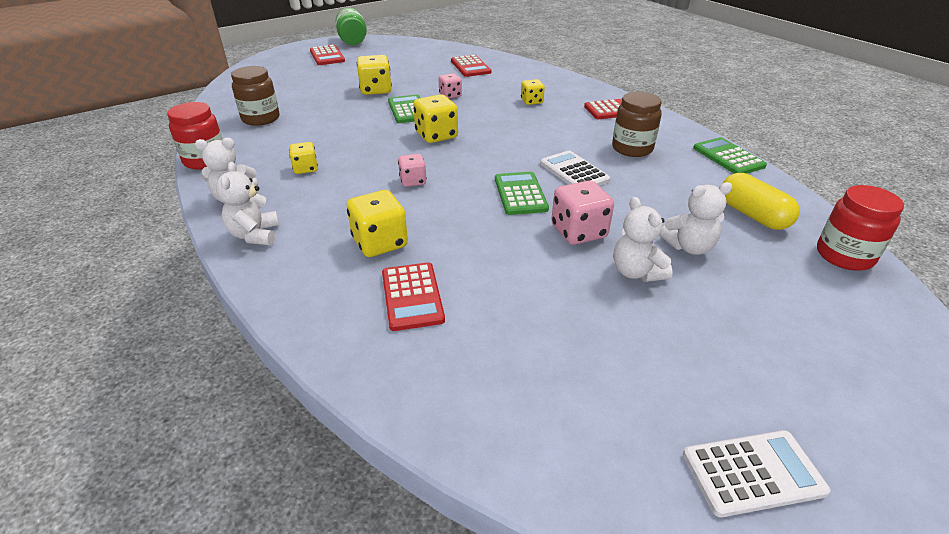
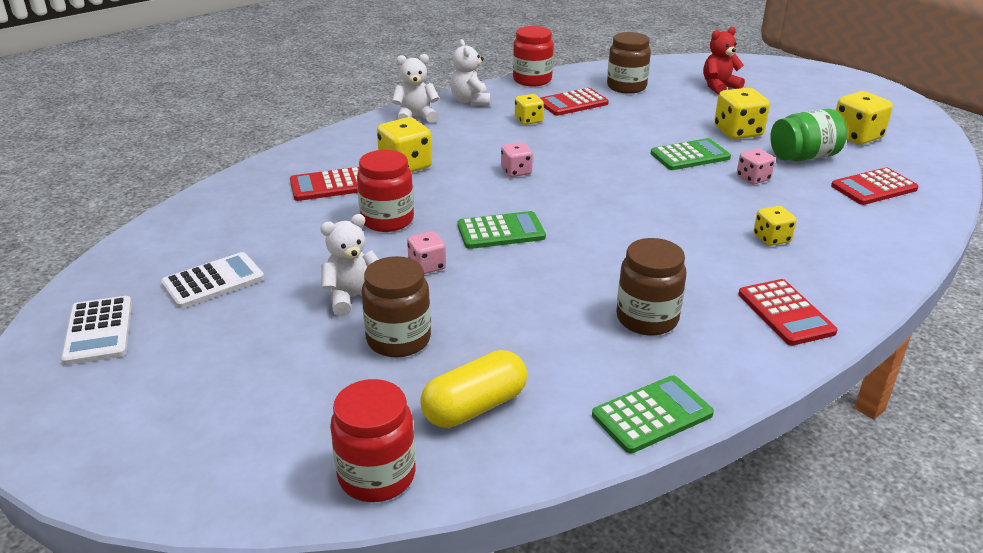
camera: 85 degrees right, 5 degrees down
red calculator [310,45,345,65] -> red calculator moved to [540,88,609,116]
green jar [336,8,367,45] -> green jar moved to [770,109,847,161]
yellow dice [413,94,458,143] -> yellow dice moved to [836,91,893,145]
white calculator [540,151,610,186] -> white calculator moved to [161,252,264,309]
pink dice [551,180,614,245] -> pink dice [407,231,446,274], size x0.61
white teddy bear [659,182,733,255] -> brown jar [362,256,431,357]
none -> red jar [357,150,414,232]
none -> red teddy bear [703,27,745,95]

